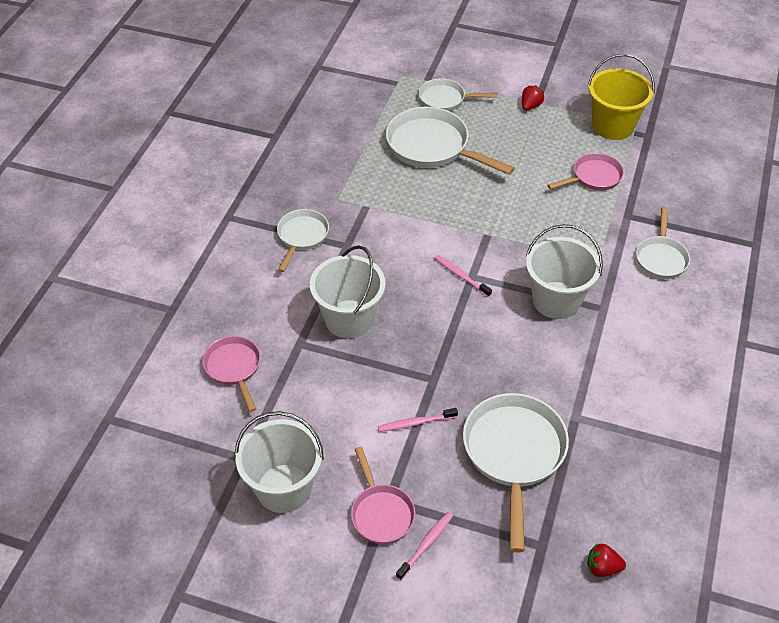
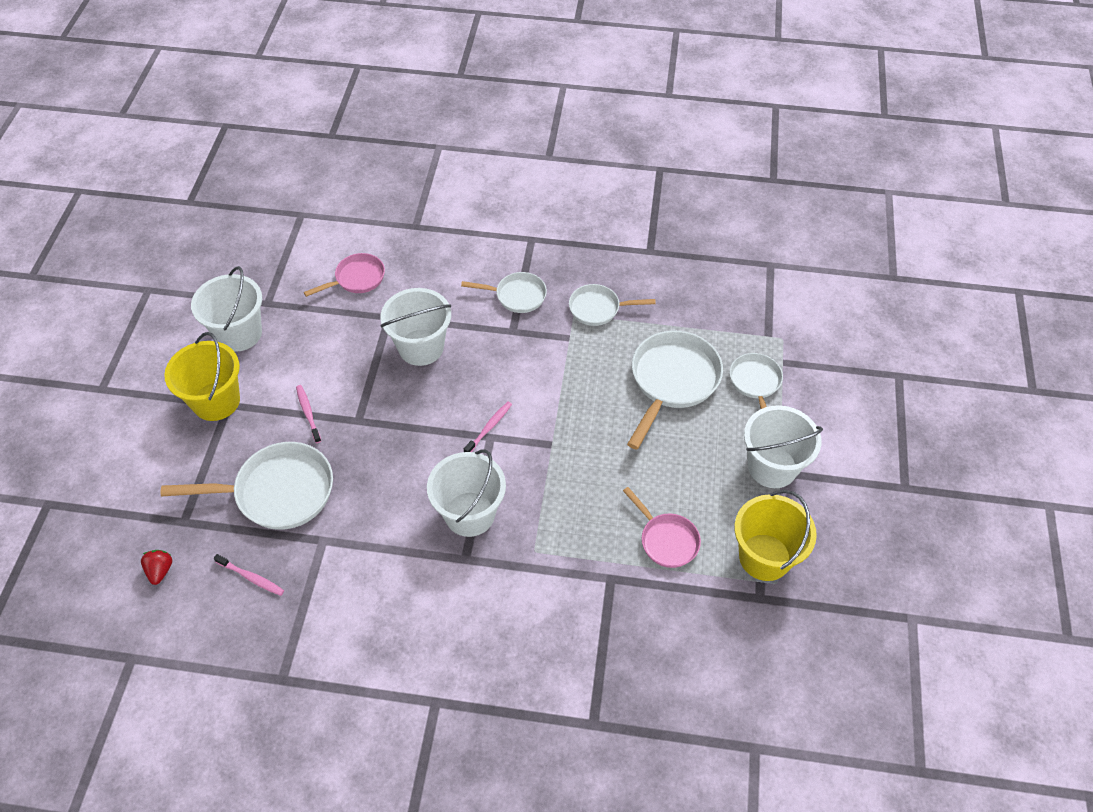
camera: 80 degrees right, 5 degrees up
pink pan [351,447,415,544] -> yellow bucket [164,332,240,421]
pink toothbrush [396,512,453,580] -> pink toothbrush moved to [214,554,284,596]
red strawberry [522,86,544,111] -> white bucket [744,405,823,488]
white pan [636,207,690,279] -> white pan moved to [569,284,656,326]

